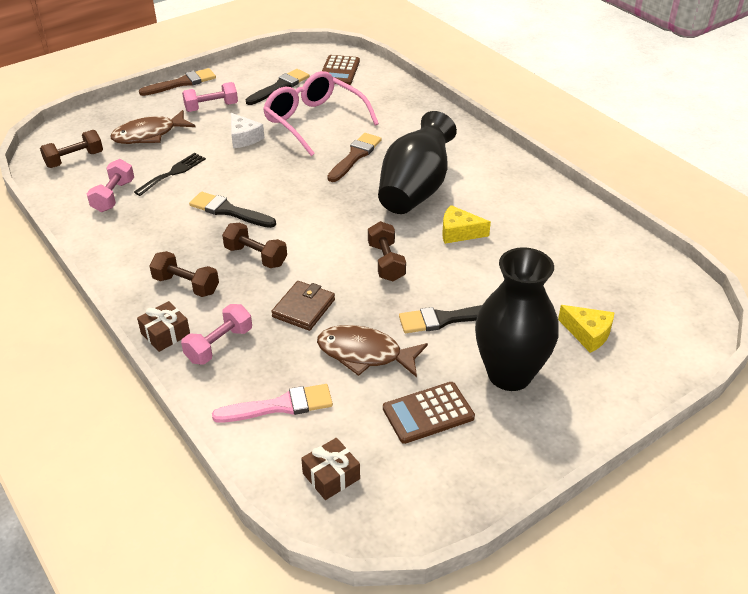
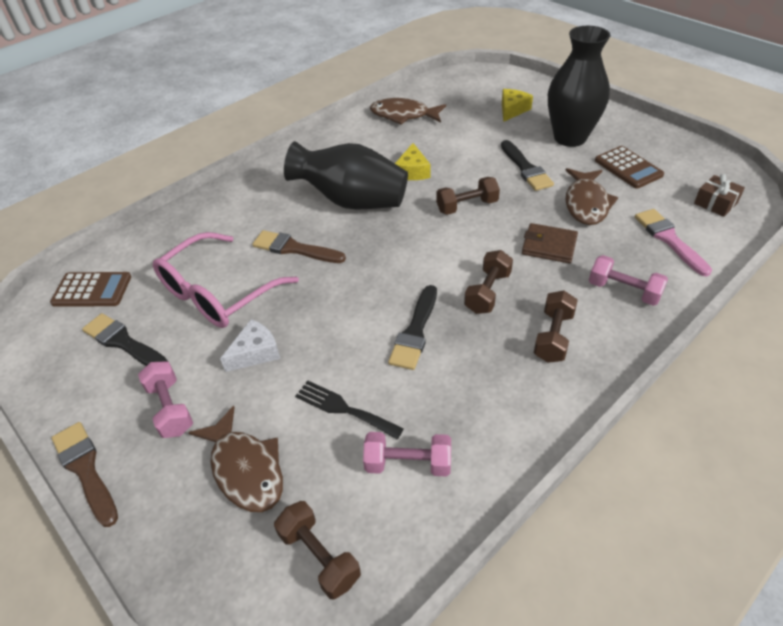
camera: 95 degrees left, 5 degrees up
brown gift [137,301,190,352] -> none
none -> brown fish [370,98,446,124]

